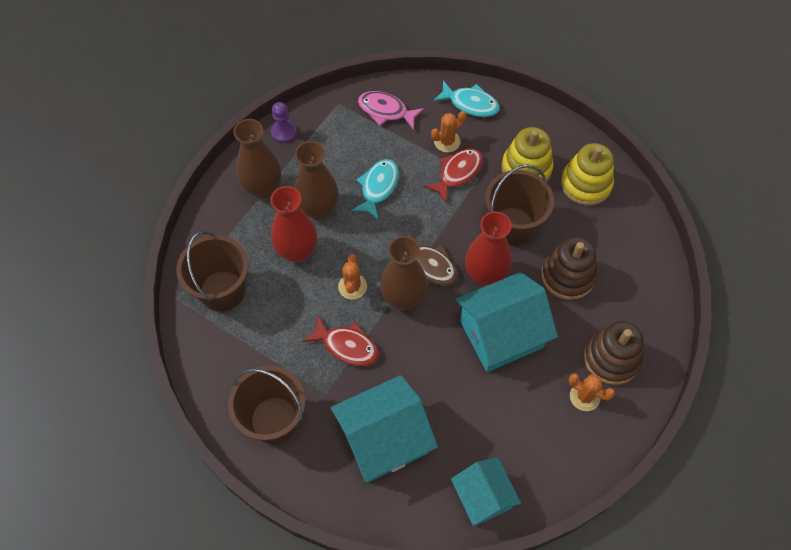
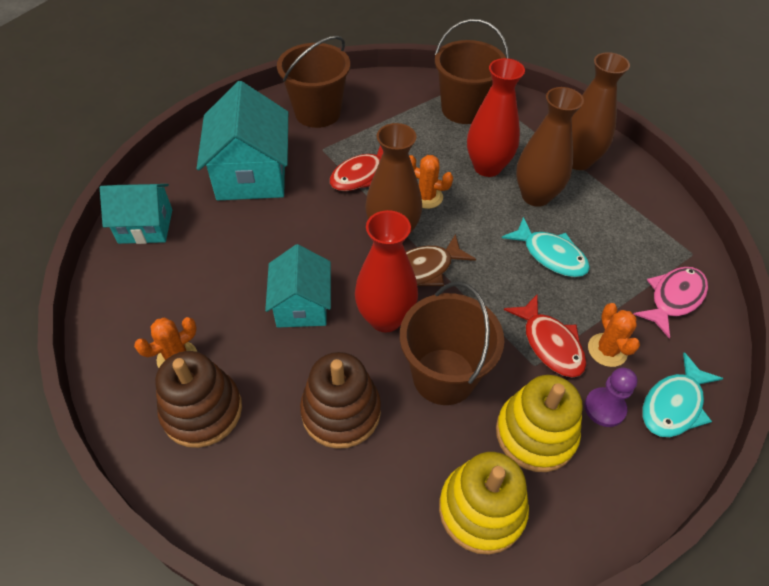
camera: 110 degrees right, 10 degrees down
purple pawn [271,102,297,143] -> purple pawn moved to [584,367,638,427]
turquoise house [455,272,558,372] -> turquoise house [265,244,331,327], size x0.63

